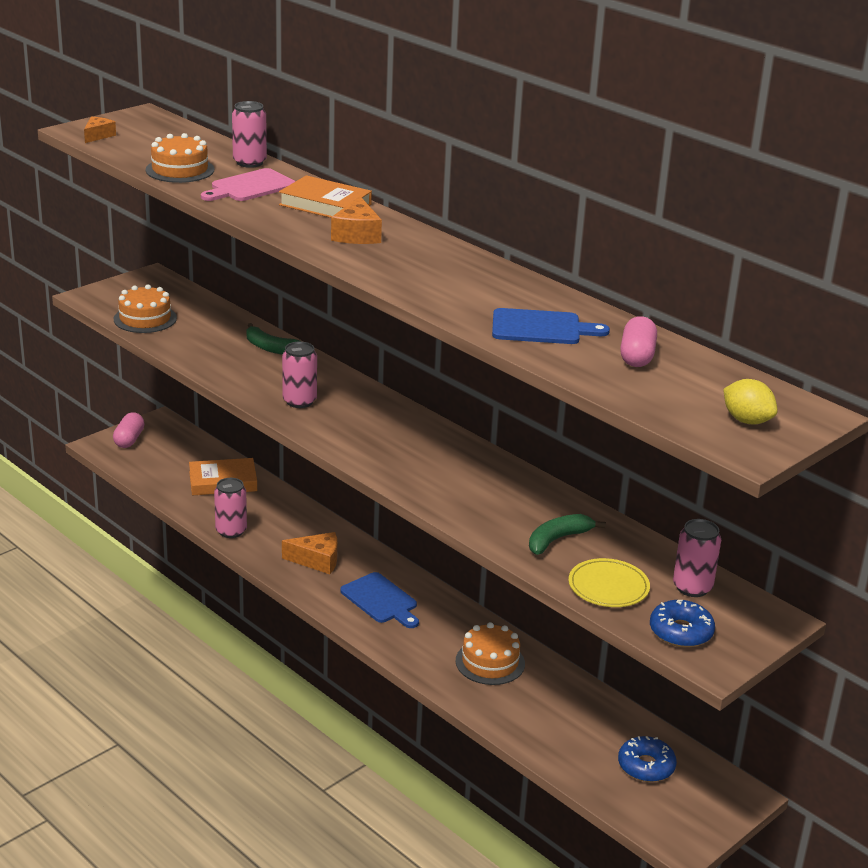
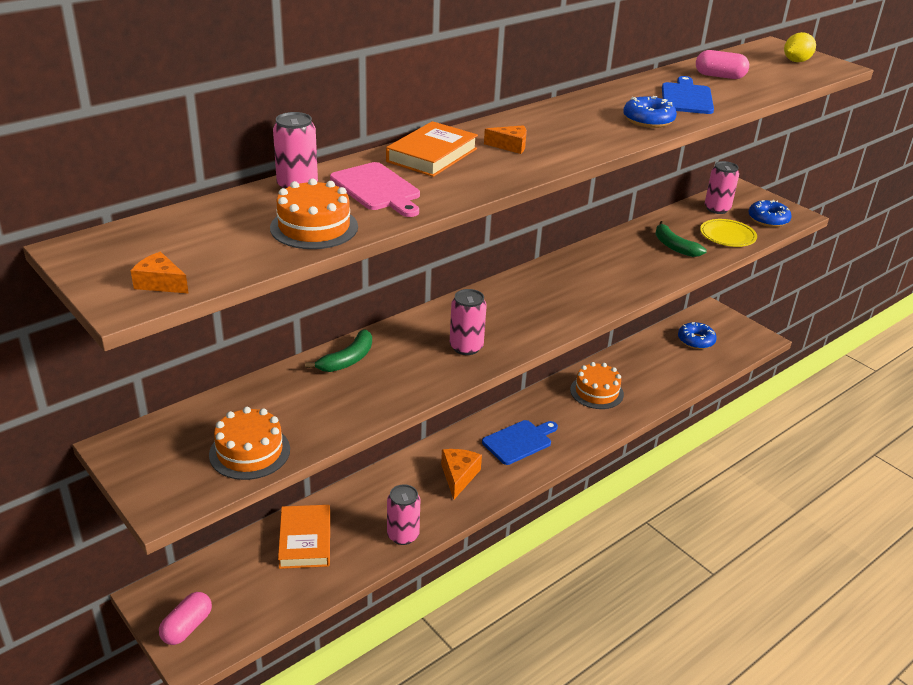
camera: 85 degrees left, 5 degrees up
pink capsule [113,412,145,448] -> pink capsule turned 75 degrees counterclockwise [159,592,212,645]
orange cheese [331,196,382,244] -> orange cheese [484,125,527,154], size x0.66
none -> blue donut [623,96,677,128]

